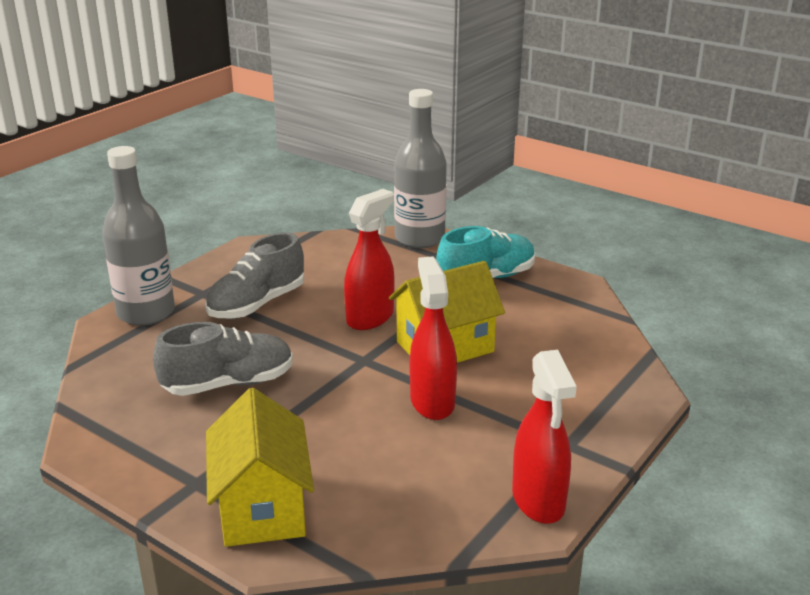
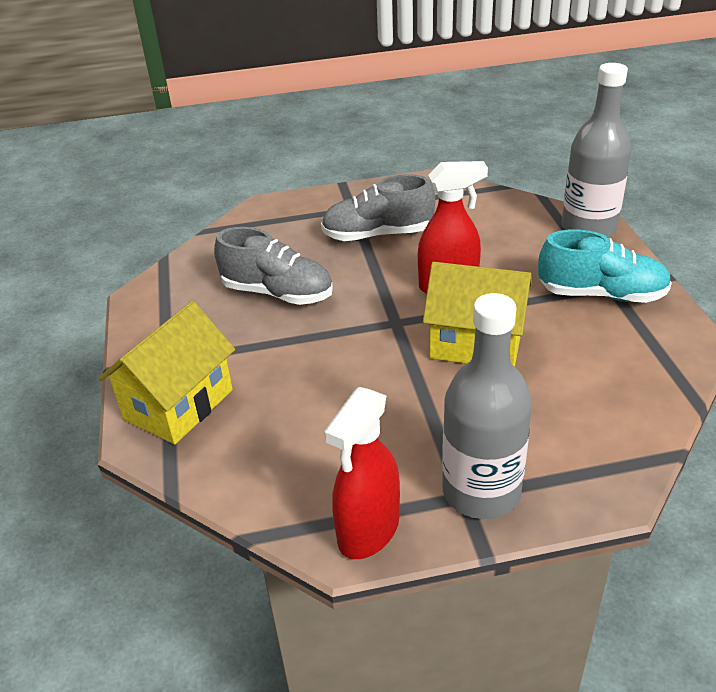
camera: 45 degrees right, 10 degrees up
grey bottle [102,146,175,326] -> grey bottle moved to [442,293,532,519]
red spray bottle [410,256,457,420] -> none

